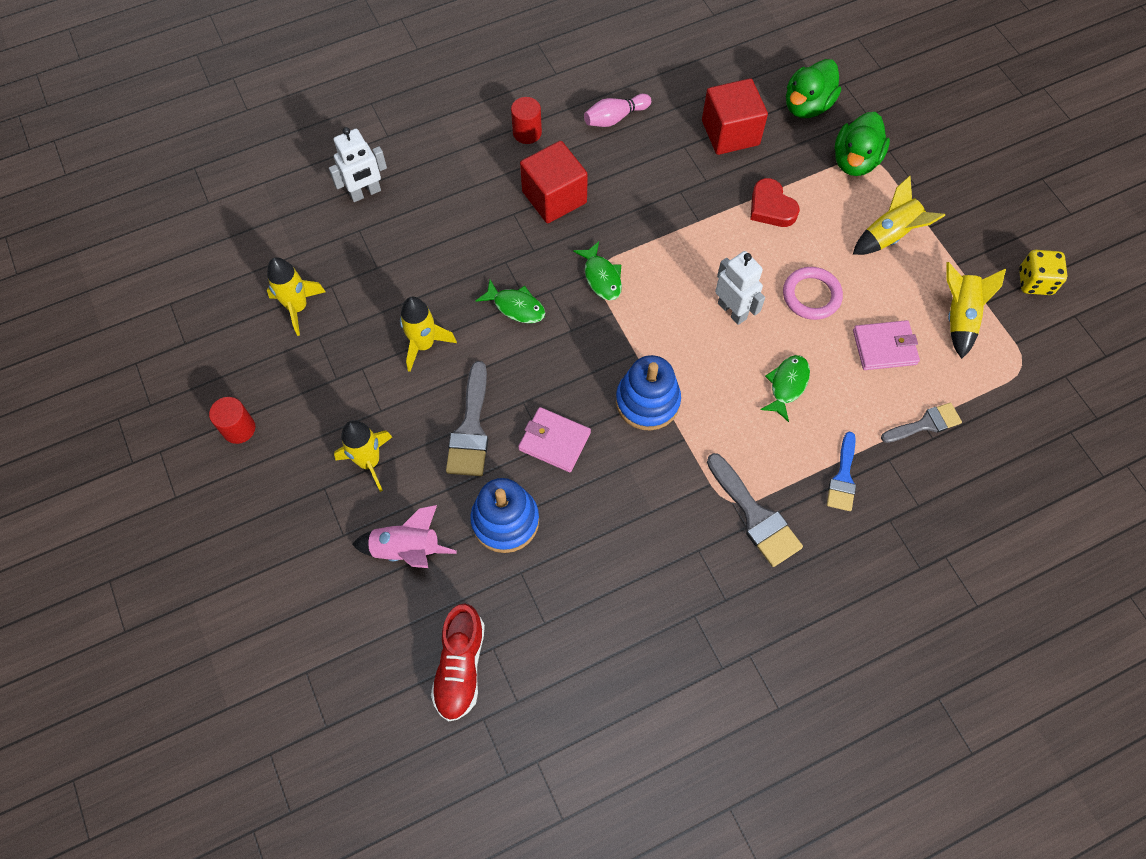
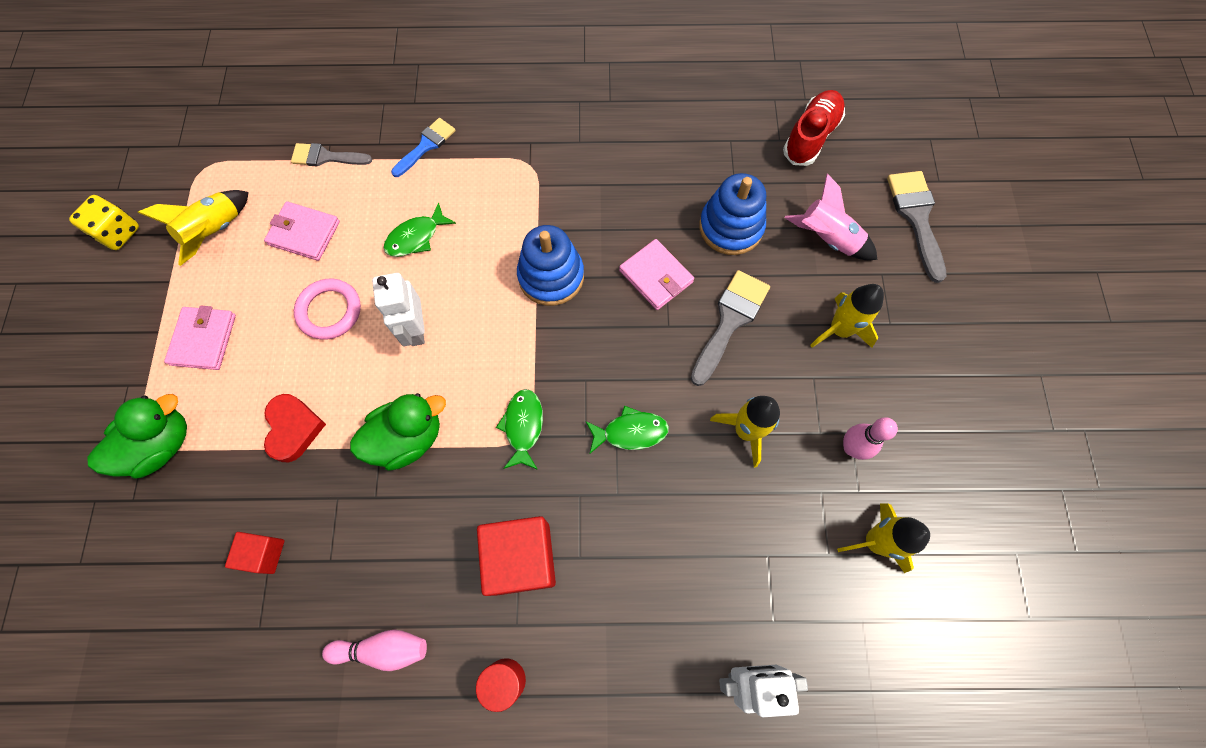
camera: 155 degrees left, 5 degrees up
red cylinder [209,397,255,444] -> none
green fish [476,280,545,323] -> green fish turned 120 degrees clockwise [586,406,669,453]
red cube [702,78,768,155] -> red cube [225,532,285,574], size x0.54
grey brush [707,453,803,567] -> grey brush moved to [887,171,946,283]
green duck [786,59,841,118] -> green duck moved to [350,393,446,471]
yellow rocket [853,176,946,255] -> pink wallet [164,306,236,370]
none -> pink bowling pin [843,417,898,460]

